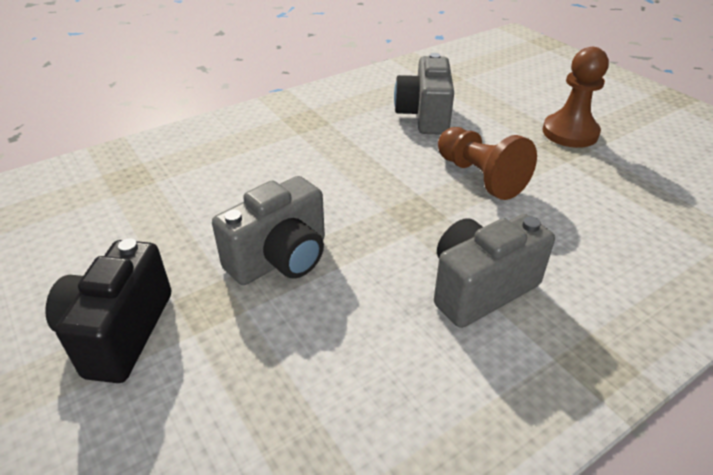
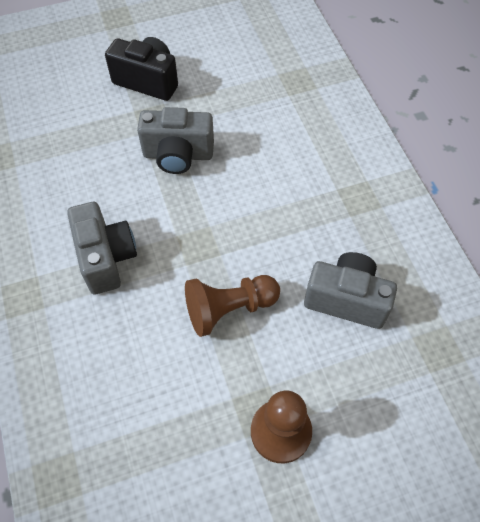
camera: 105 degrees right, 20 degrees up
grey camera [212,176,325,285] -> grey camera turned 60 degrees counterclockwise [137,107,214,174]

